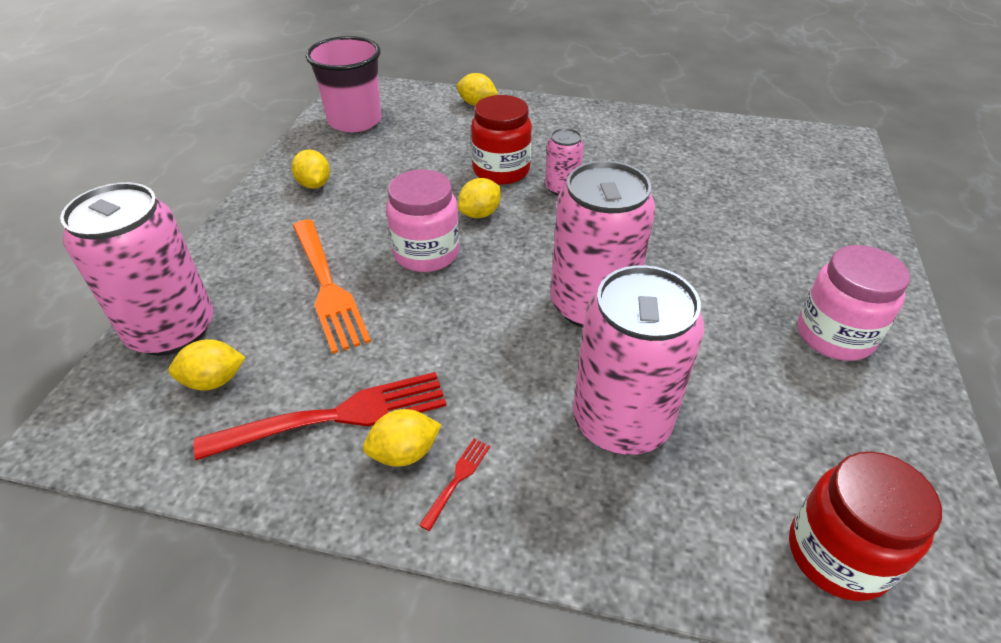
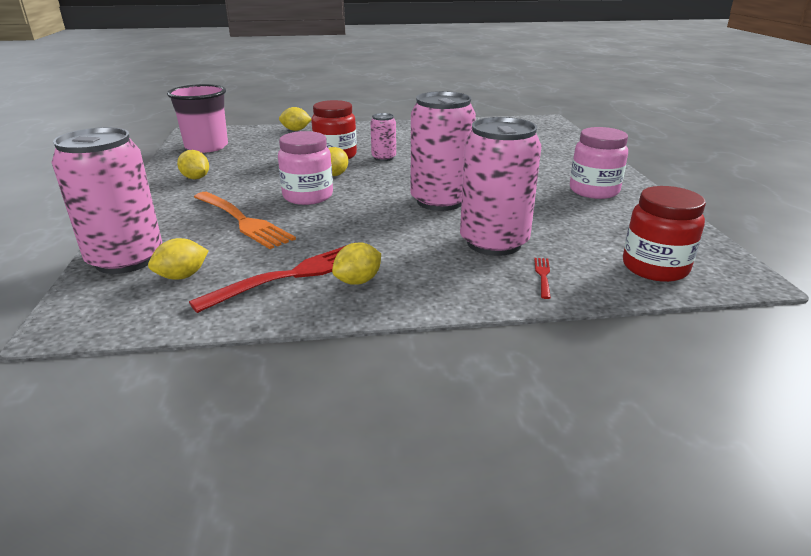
camera: 20 degrees left, 15 degrees down
red fork [419,439,490,531] -> red fork moved to [534,258,551,299]

